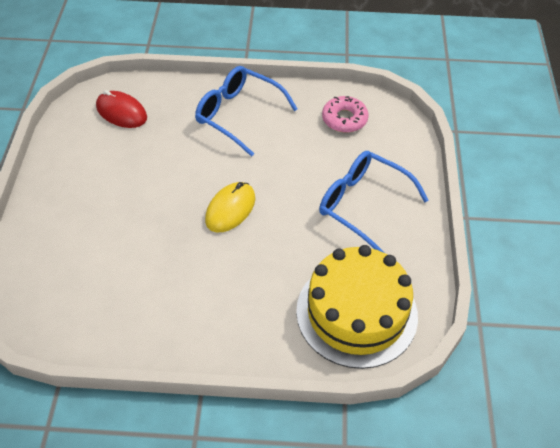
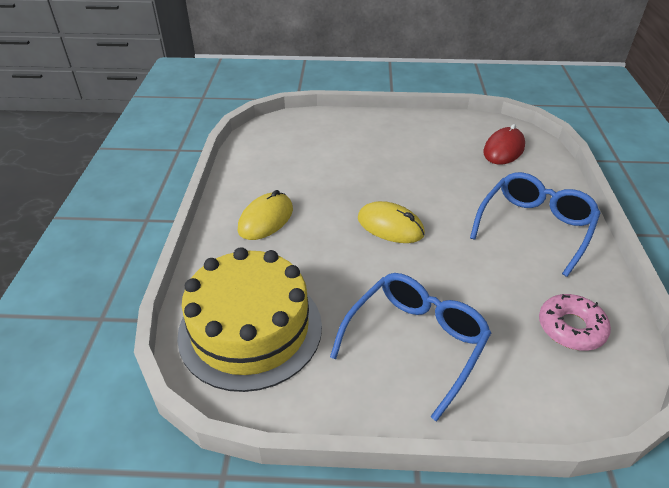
camera: 90 degrees right, 10 degrees down
none -> yellow mouse [238,190,293,240]

